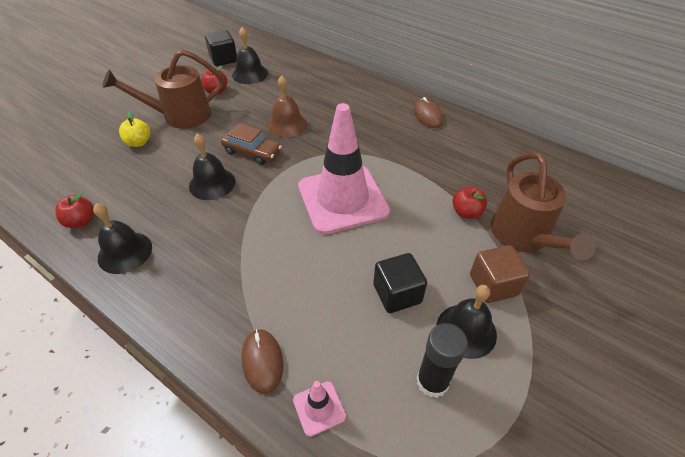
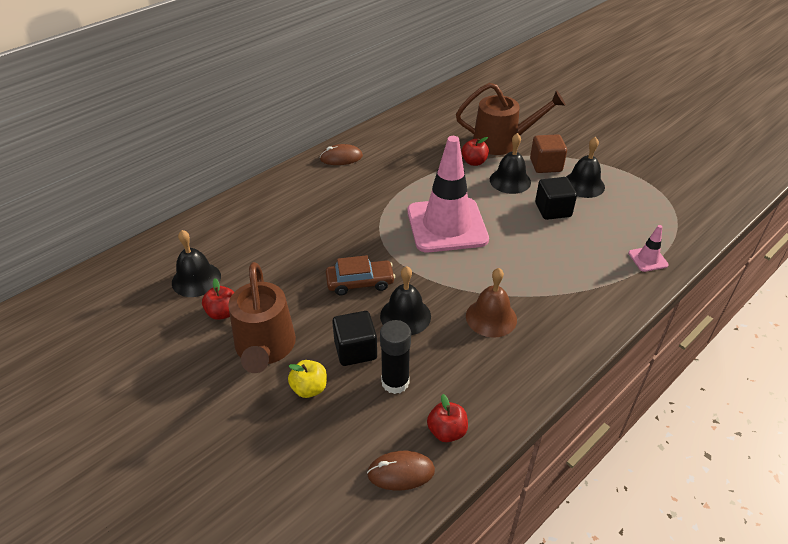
camera: 80 degrees left, 5 degrees down
black bell [93,203,152,274] -> black bell moved to [490,133,531,194]
black cube [205,30,237,66] -> black cube moved to [332,311,377,366]
brown car [221,123,282,165] -> brown car turned 45 degrees clockwise [326,255,395,295]
brown mouse [241,329,283,394] -> brown mouse moved to [367,451,435,490]
brown bell [267,75,307,137] -> brown bell moved to [466,268,517,338]
black glue stick [417,323,468,398] -> black glue stick moved to [380,320,411,394]

